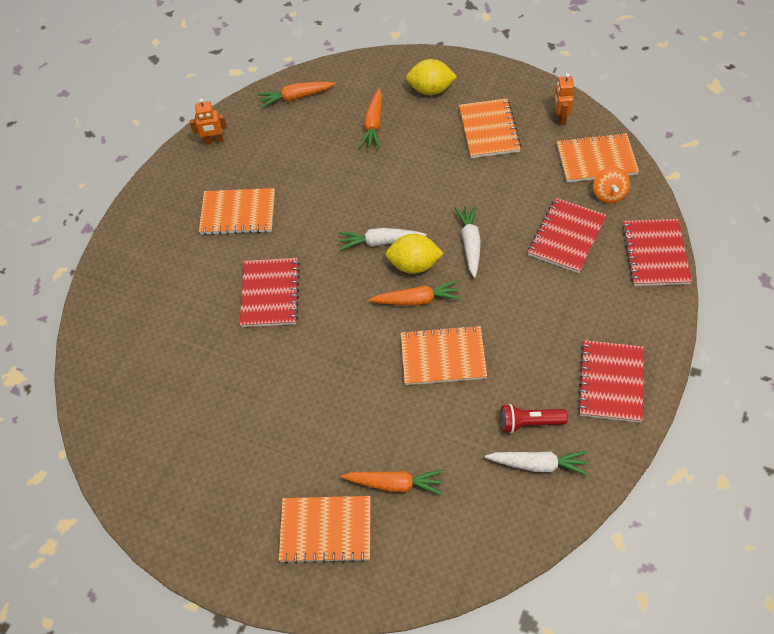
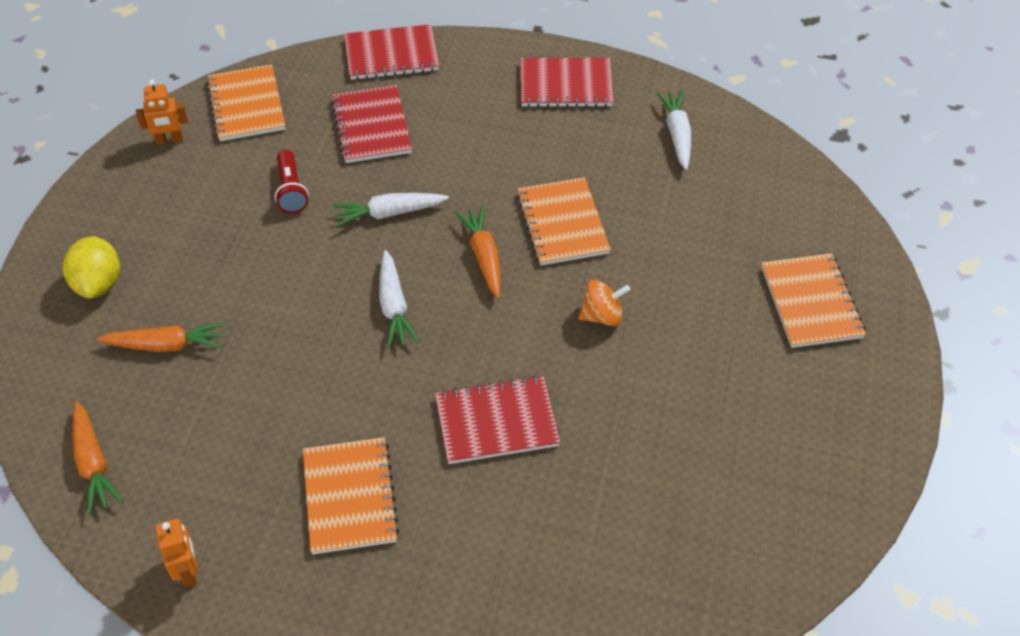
camera: 105 degrees left, 5 degrees down
orange carrot [341,470,444,495] -> none
yellow lemon [386,234,444,274] -> none
orange notebook [459,98,521,158] -> none
red flashlight [500,404,568,433] -> red flashlight moved to [275,150,309,214]
red notebook [528,198,606,273] -> red notebook turned 60 degrees clockwise [331,85,412,163]
orange spinning top [593,167,630,203] -> orange spinning top moved to [579,280,630,326]

